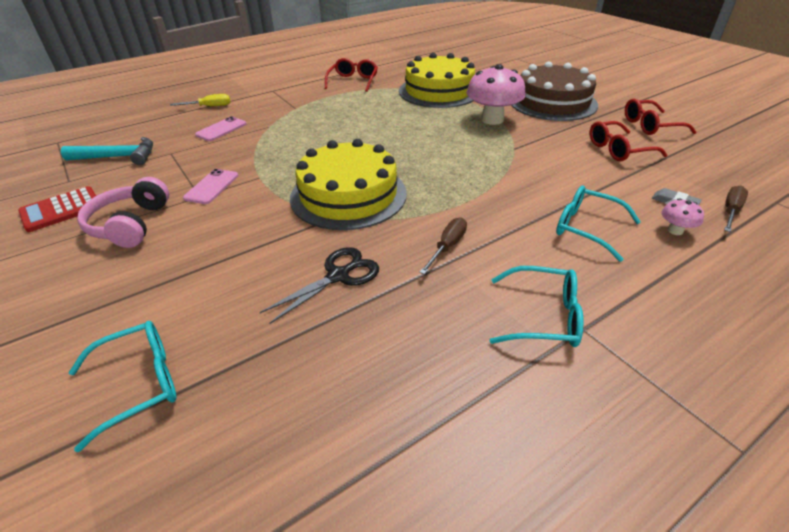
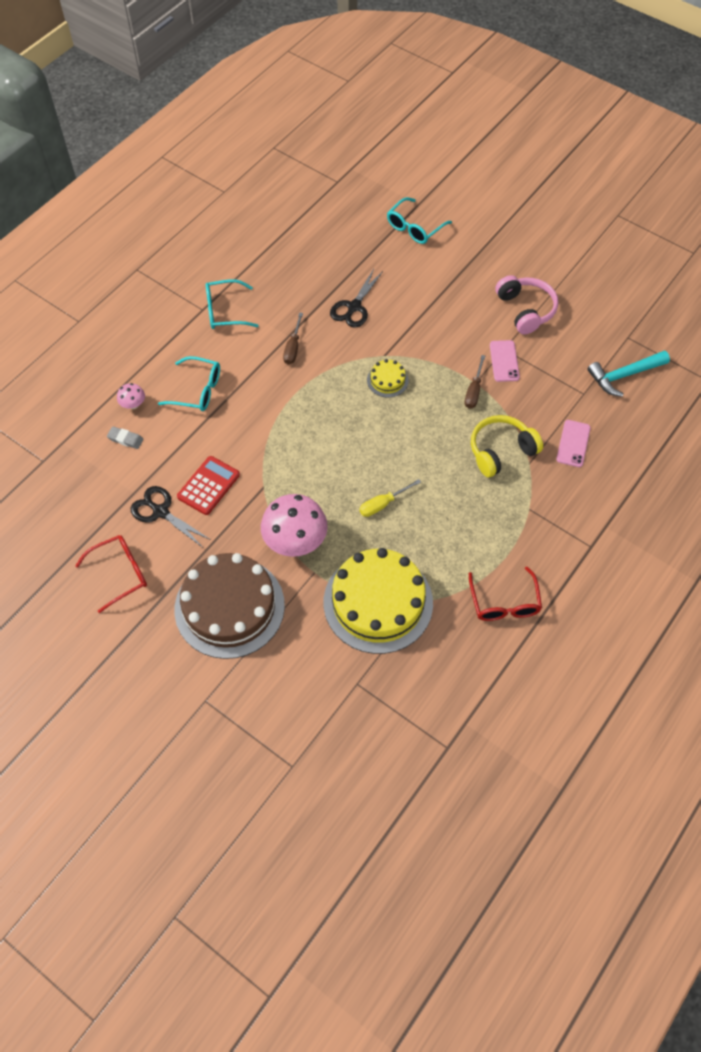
camera: 160 degrees right, 20 degrees up
red calculator [18,186,96,232] -> red calculator moved to [177,456,240,515]
yellow screwdriver [170,94,230,106] -> yellow screwdriver moved to [360,479,421,517]
yellow cake [290,139,407,230] -> yellow cake [367,359,409,398], size x0.43
red glasses [590,121,667,161] -> black scissors [131,486,211,548]
brown screwdriver [724,186,748,232] -> brown screwdriver moved to [465,355,485,409]
none -> yellow headphones [471,415,543,477]

